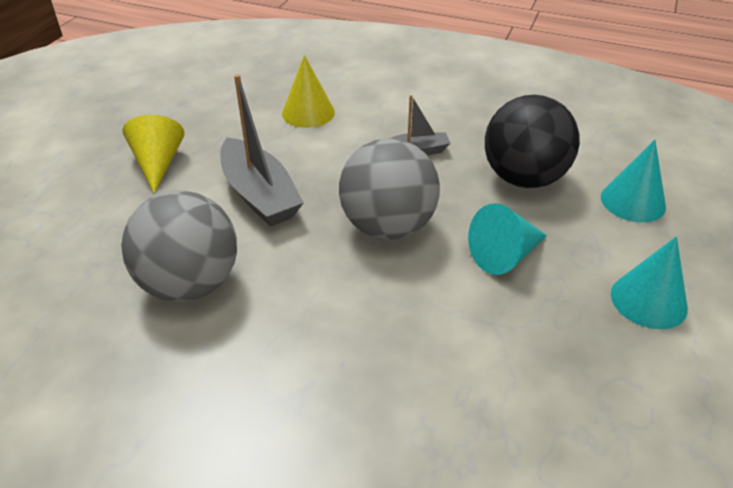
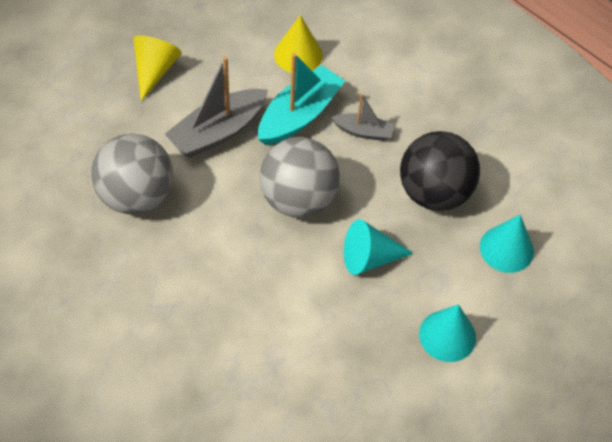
camera: 20 degrees right, 15 degrees up
grey boat [220,74,304,227] -> grey boat turned 60 degrees clockwise [165,56,268,158]
none -> turquoise boat [258,53,345,145]

